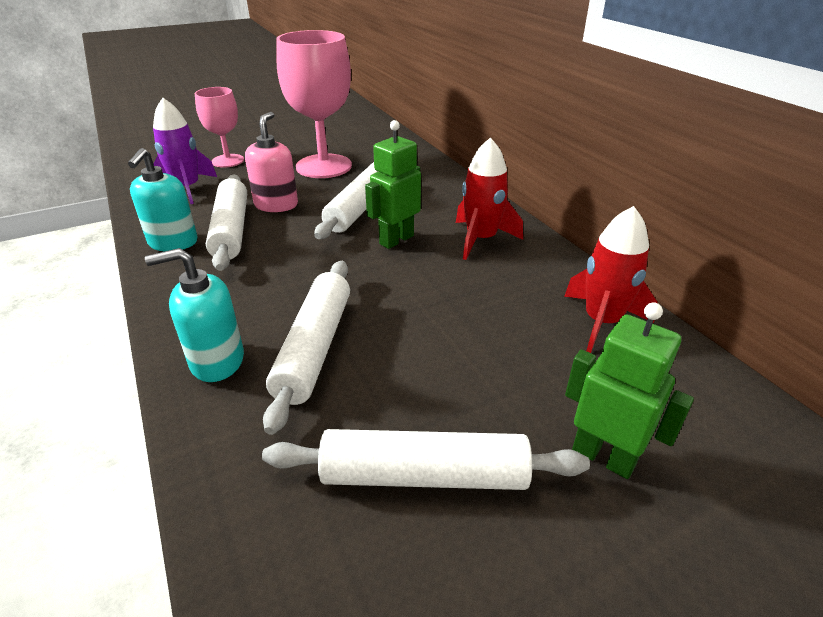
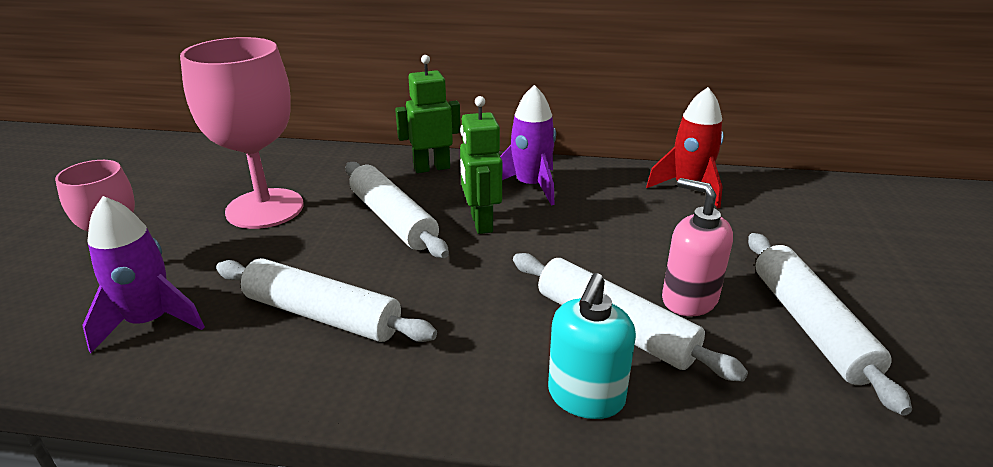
camera: 55 degrees left, 5 degrees down
turquoise soap dispenser [128,148,197,251] -> none
pink soap dispenser [245,112,298,212] -> pink soap dispenser moved to [662,178,733,317]
white rolling pin [262,429,590,490] -> white rolling pin turned 45 degrees counterclockwise [748,233,912,416]
red rocket [456,137,523,260] -> purple rocket [500,85,556,206]
green robot [565,302,694,479] -> green robot moved to [395,55,461,173]

